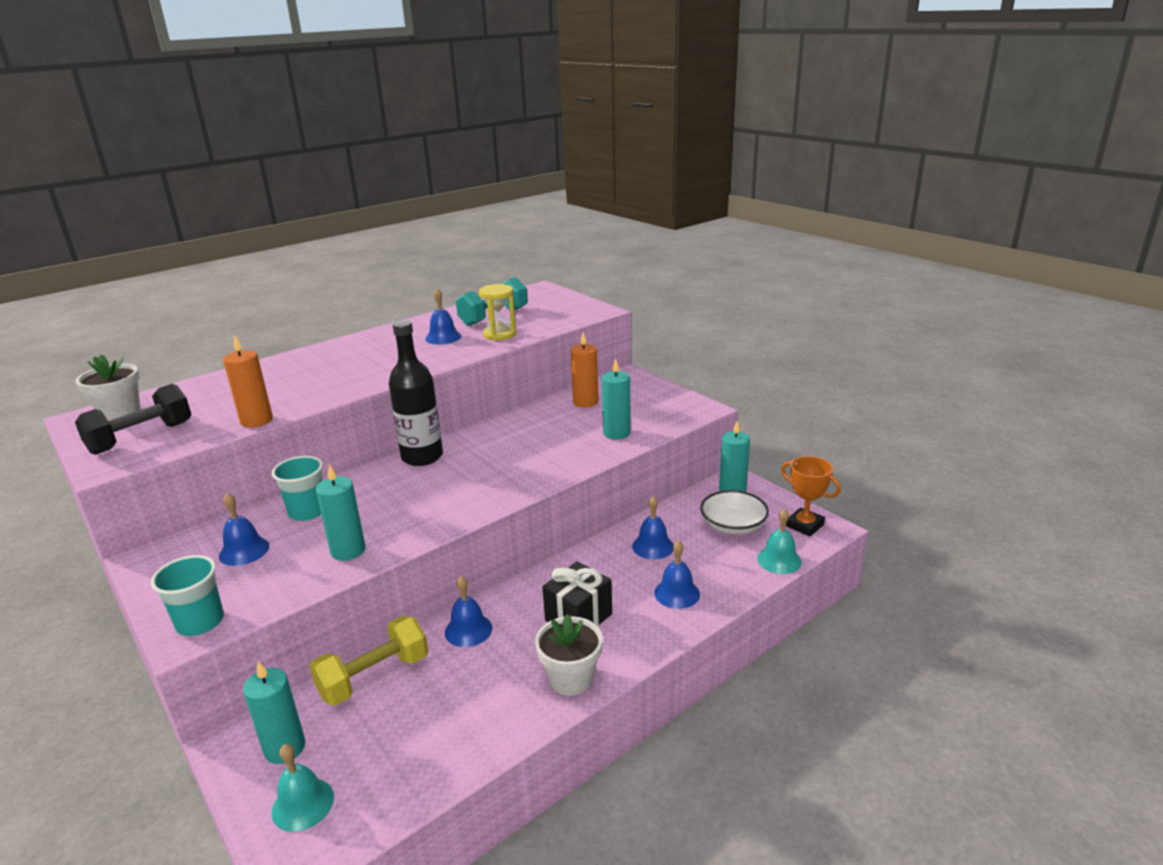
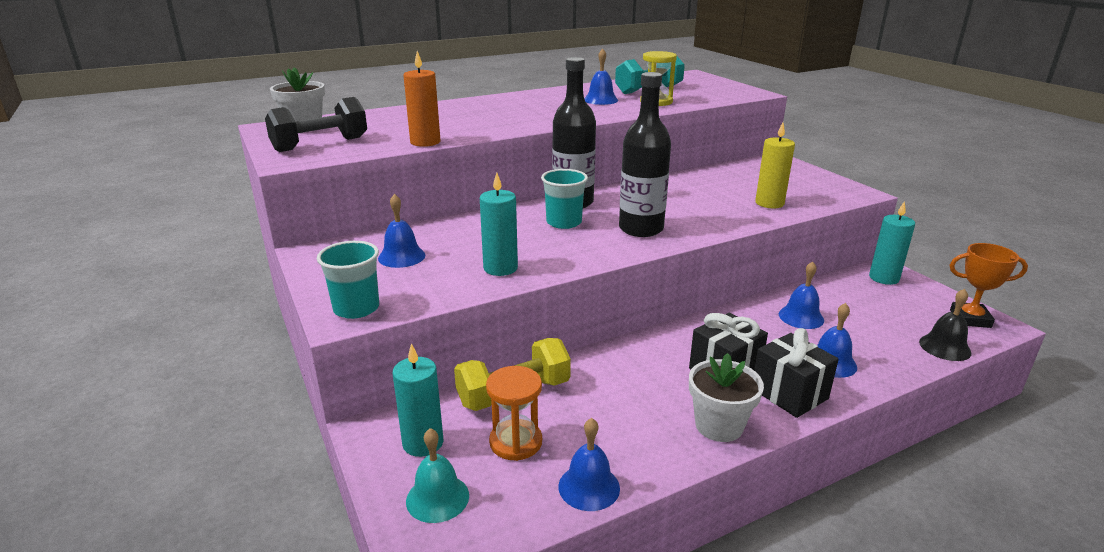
camera: 10 degrees right, 0 degrees up
turquoise cup [272,456,323,521] -> turquoise cup moved to [541,169,588,229]
blue bell [445,576,492,647] -> blue bell moved to [558,418,620,511]
orange candle [571,332,598,408] -> none
turquoise candle [602,358,631,439] -> yellow candle [755,122,795,208]
white bowl [700,490,769,535] -> none
turquoise bell [757,509,802,574] -> black bell [919,289,971,361]
orange trophy [781,456,841,537] -> orange trophy turned 45 degrees counterclockwise [950,243,1028,328]
none -> orange hourglass [486,366,542,461]
none -> black bottle [619,72,671,237]
none -> black gift [754,328,839,418]

